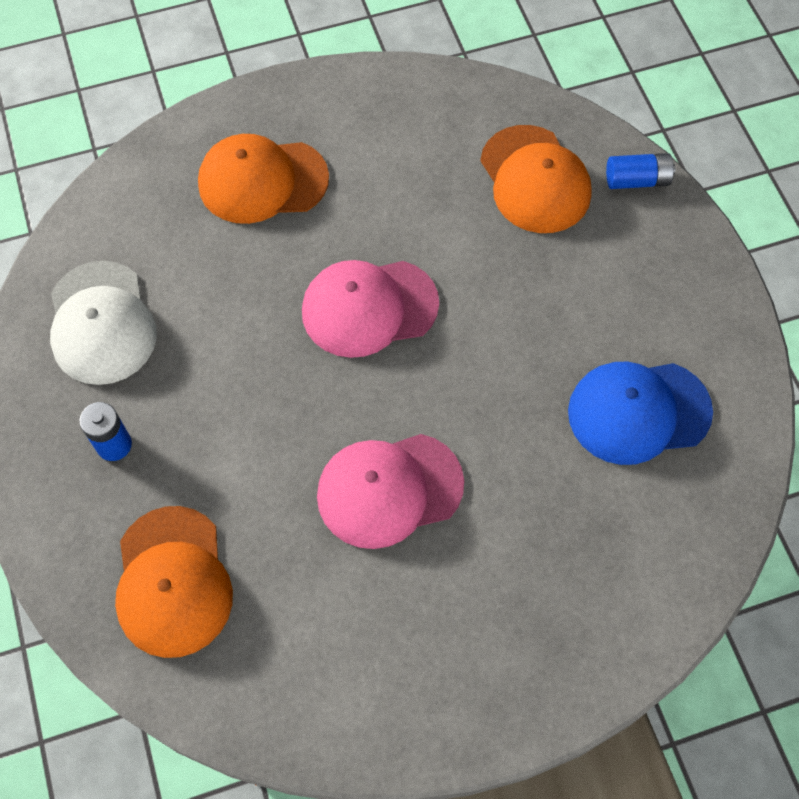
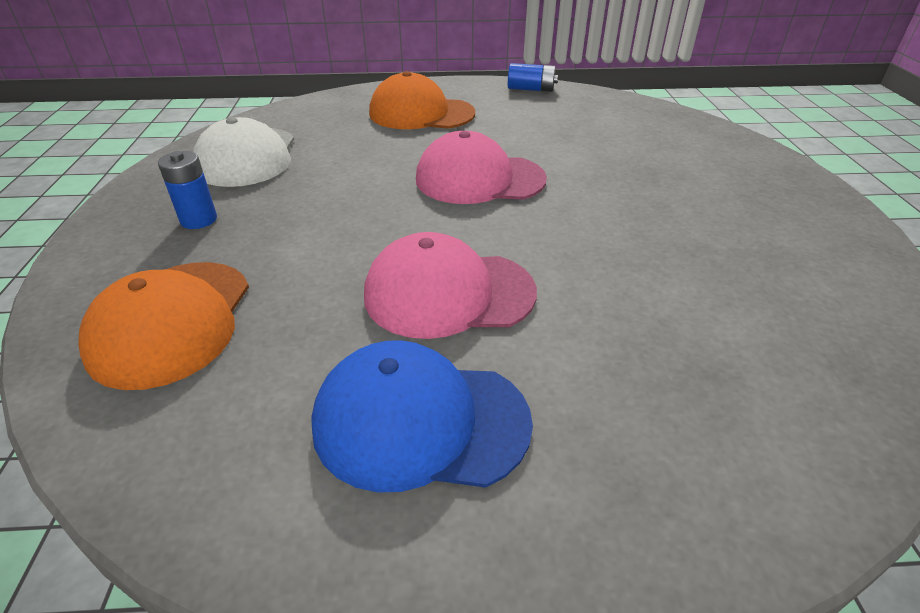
camera: 15 degrees right, 25 degrees down
orange cap [480,125,592,233] -> none
blue cap [568,362,713,465] -> blue cap moved to [311,340,533,492]
blue battery [606,153,675,189] -> blue battery moved to [508,63,558,92]

